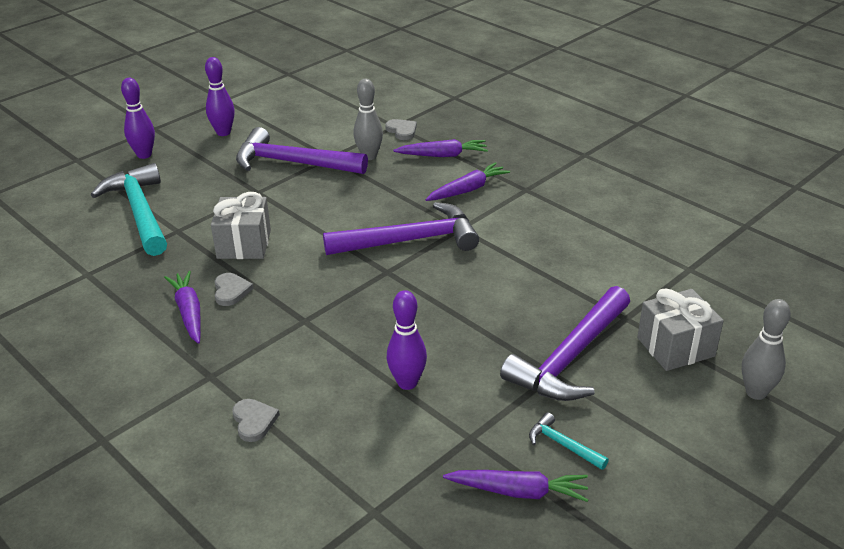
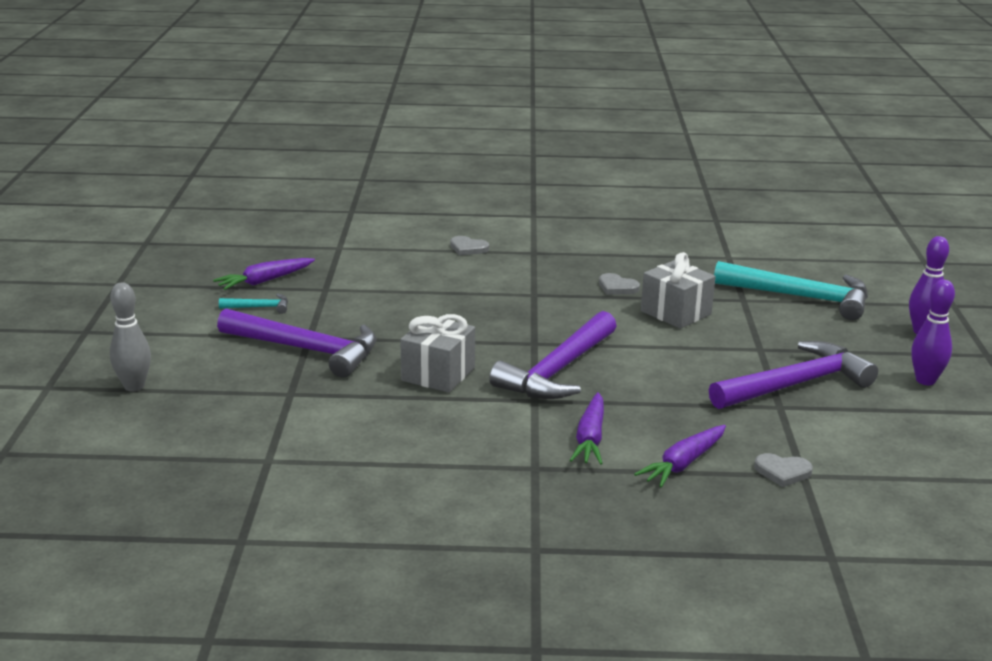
camera: 135 degrees right, 10 degrees down
purple carrot [164,271,201,344] -> none
grey bowling pin [353,79,383,160] -> none
purple bowling pin [387,290,427,390] -> none
purple hammer [500,286,630,401] -> purple hammer turned 120 degrees clockwise [217,308,377,377]
grey gift [637,288,724,371] -> grey gift moved to [400,314,475,393]

